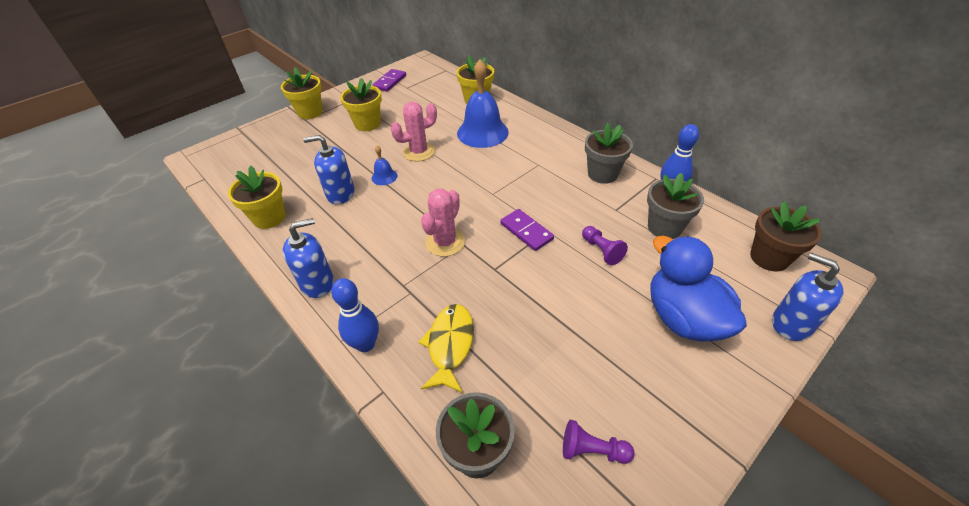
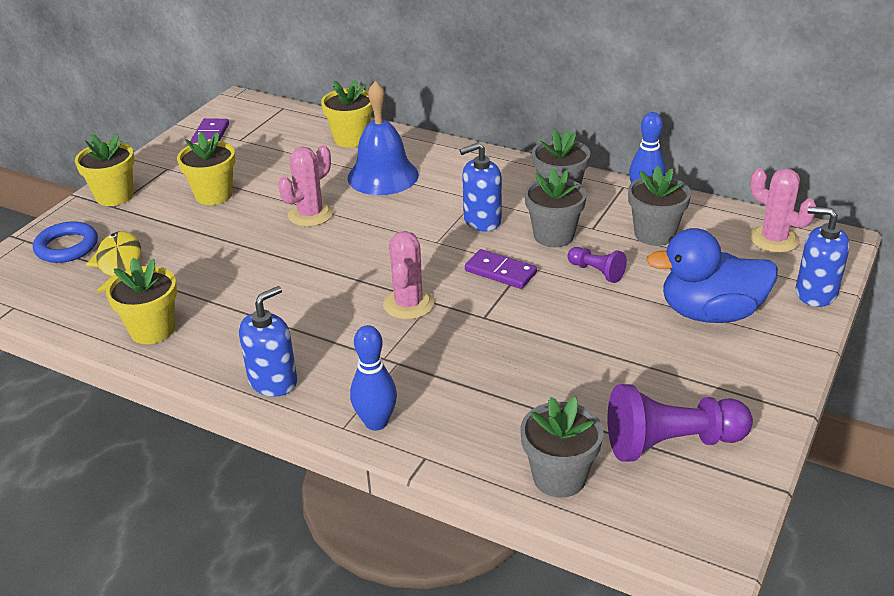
camera: 20 degrees left, 10 degrees down
blue soap dispenser [303,135,354,204] -> blue soap dispenser moved to [460,143,502,231]
blue bell [372,146,397,185] -> none
yellow fish [418,304,474,393] -> yellow fish moved to [86,231,141,293]
purple pawn [563,420,635,464] -> purple pawn [608,384,753,462], size x1.92
blue duck [650,236,747,342] -> blue duck turned 45 degrees counterclockwise [646,228,778,323]
brown flower pot [750,201,822,271] -> pink cactus [750,168,816,253]
none -> blue ring [33,221,98,263]
none -> grey flower pot [525,168,587,247]

